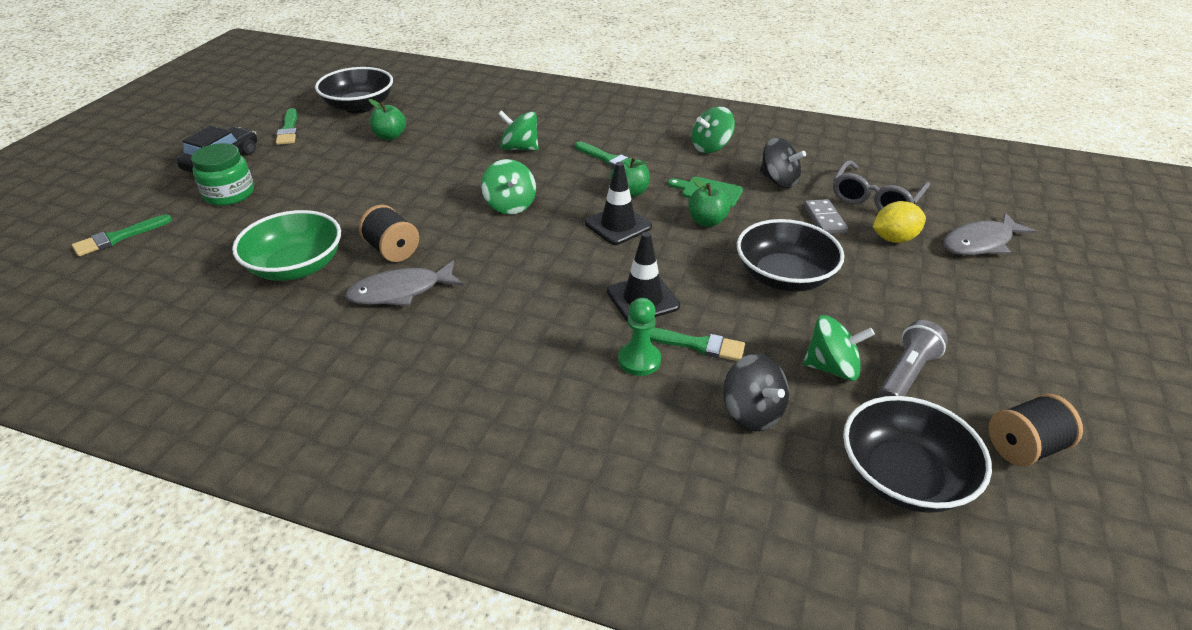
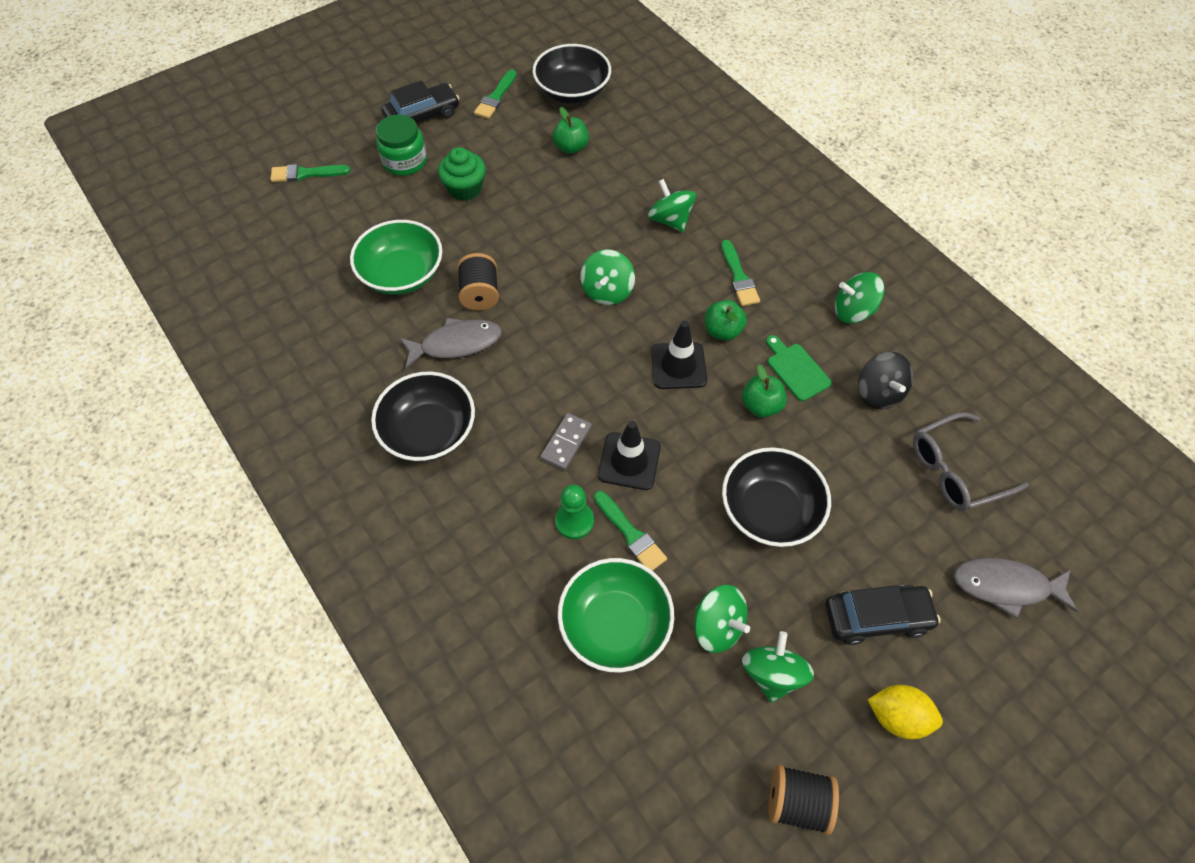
camera: 35 degrees right, 20 degrees up
grey fish [345,260,464,306] -> grey fish turned 150 degrees clockwise [399,318,502,369]
black spinning top [723,354,789,432] -> green bowl [558,558,674,672]
grey domino [804,199,848,234] -> grey domino moved to [540,413,592,470]
black bowl [843,396,992,513] -> black bowl moved to [371,371,475,462]
yellow lemon [873,201,926,243] -> yellow lemon moved to [868,685,943,739]
grey flashlight [878,320,948,398] -> green spinning top [742,631,814,703]
none -> green cupcake [438,147,486,201]
none -> black car [825,585,941,645]

